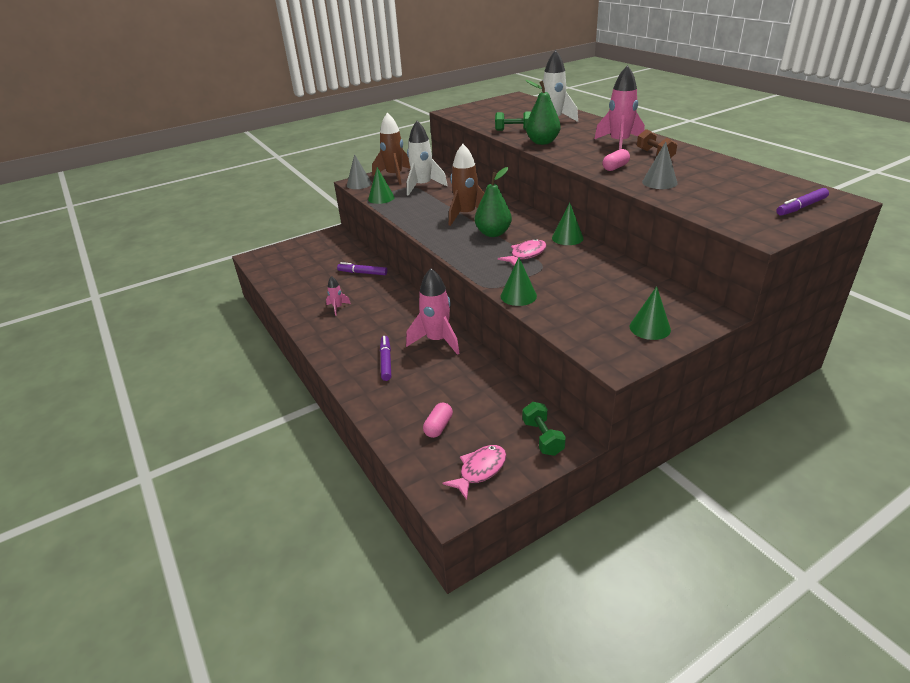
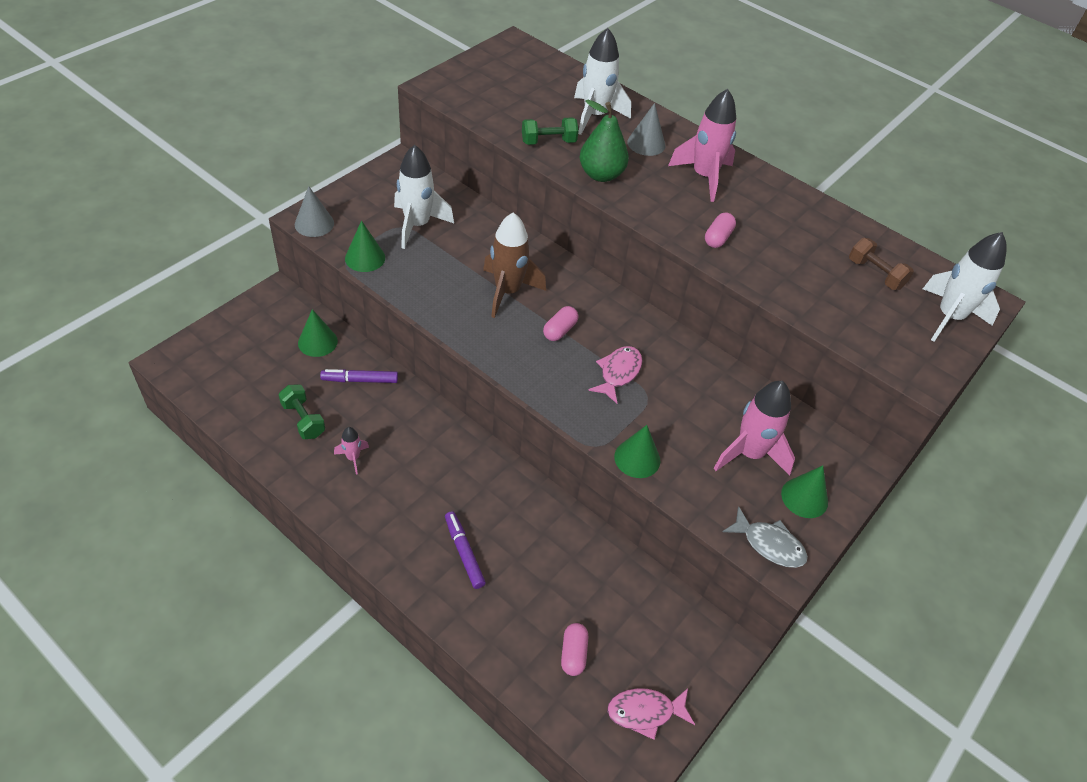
camera: 25 degrees left, 15 degrees up
brown rocket [372,113,411,185] -> none
pink rocket [406,268,460,355] -> pink rocket moved to [714,381,795,476]
pink fish [443,445,506,500] -> pink fish turned 120 degrees counterclockwise [607,688,695,740]
green pear [475,167,512,237] -> pink capsule [543,306,578,341]
green dumbbell [523,402,566,456] -> green dumbbell moved to [278,385,325,439]
green cone [552,202,584,245] -> green cone moved to [298,309,338,357]
brown dumbbell [637,129,677,158] -> brown dumbbell moved to [849,238,914,290]
grey cone [642,142,678,189] -> grey cone moved to [627,103,665,156]
purple marker [776,188,829,216] -> white rocket [923,232,1007,342]
none -> grey fish [723,506,808,568]

